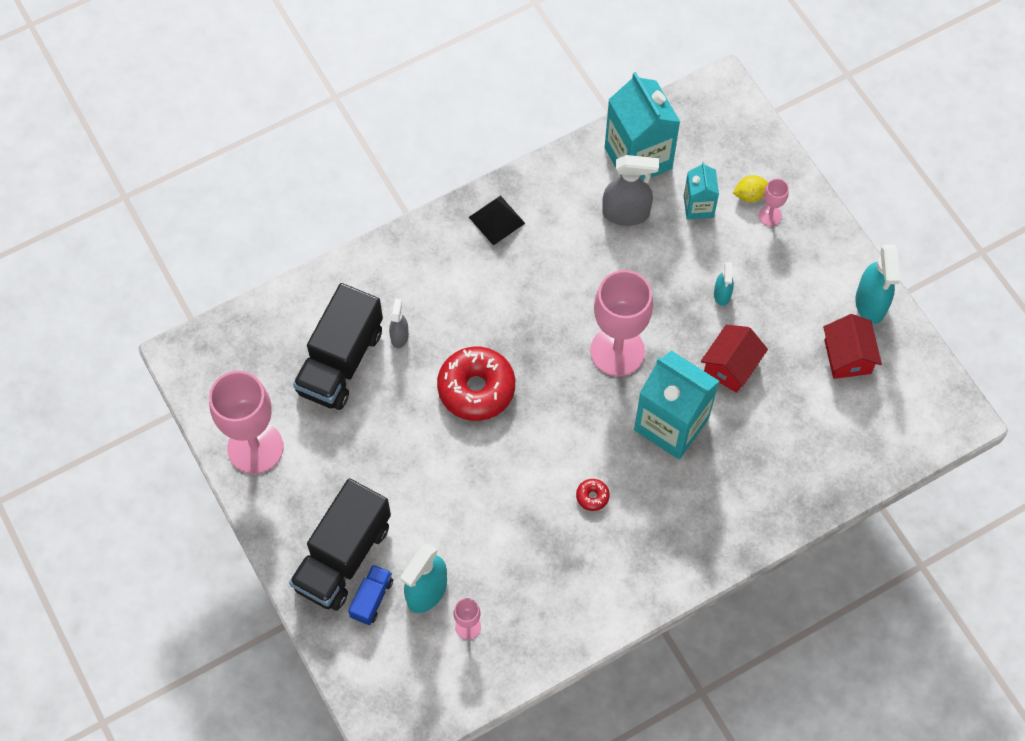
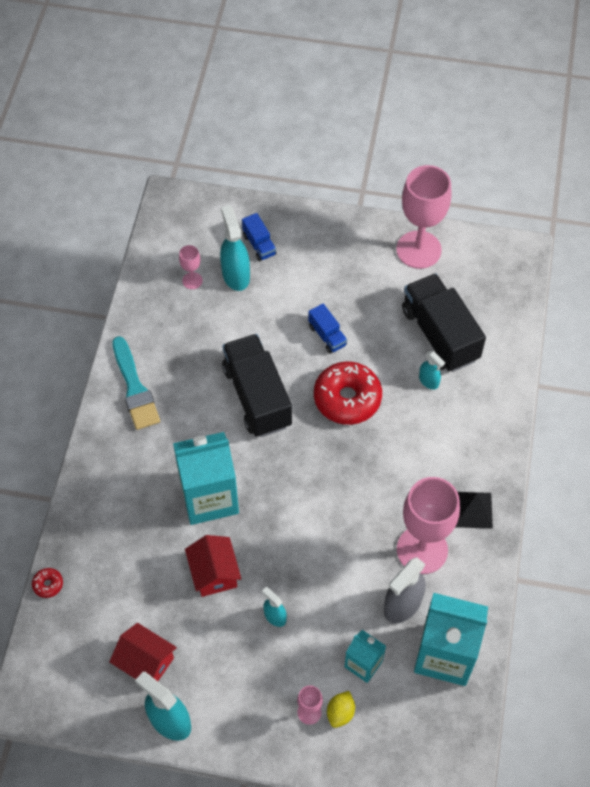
camera: 130 degrees right, 5 degrees down
black truck [289,478,391,611] -> black truck moved to [222,334,292,437]
grey spray bottle [389,298,409,348] -> turquoise spray bottle [419,351,445,390]
red donut [576,479,610,511] -> red donut moved to [32,568,63,598]
pink goblet [590,270,653,376] -> pink goblet moved to [397,477,460,574]
none -> turquoise brush [112,336,160,430]
none -> blue truck [308,303,347,354]

